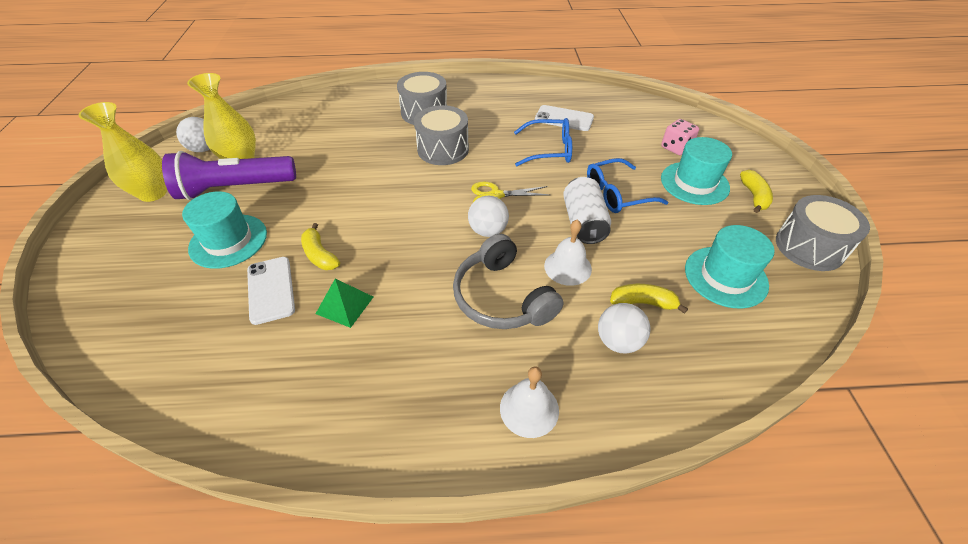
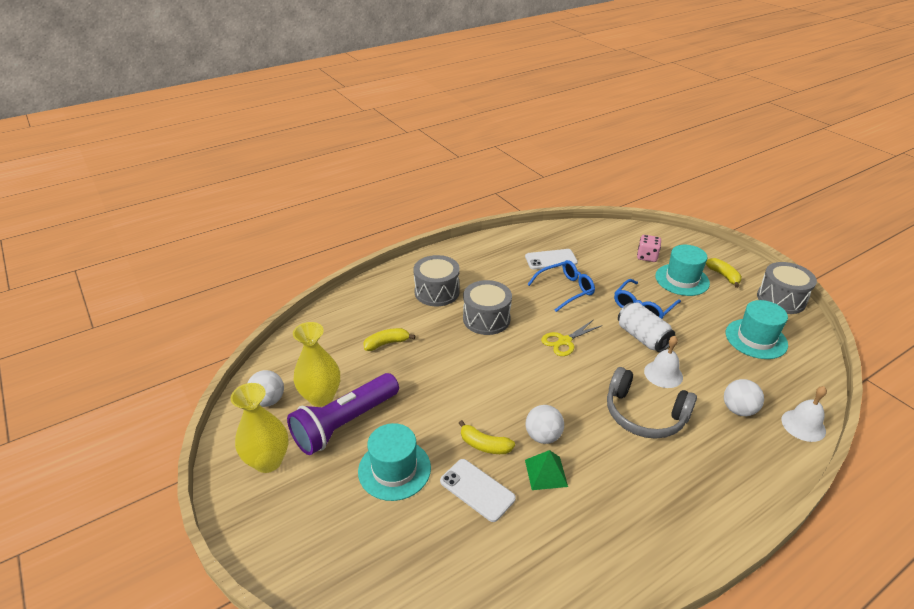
camera: 30 degrees left, 10 degrees down
white ball [468,195,509,237] -> white ball moved to [526,405,564,444]
white bell [500,367,559,438] -> white bell moved to [781,386,827,442]
yellow banana [610,284,688,314] -> yellow banana moved to [363,328,415,351]

